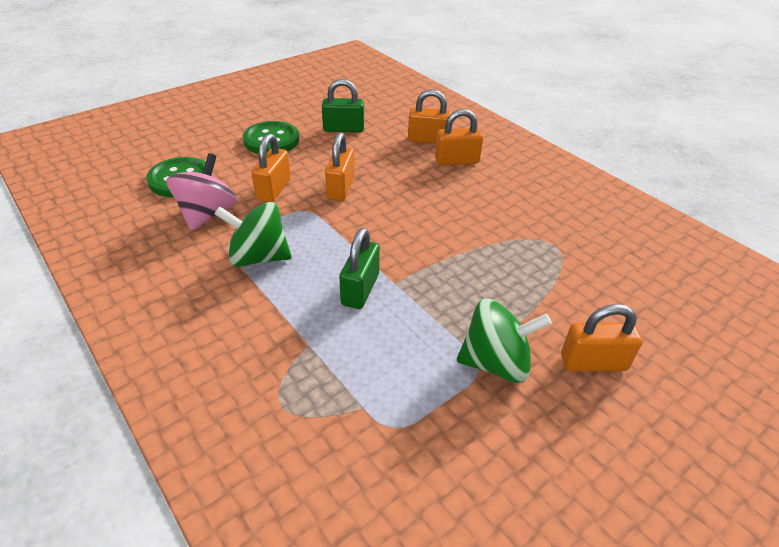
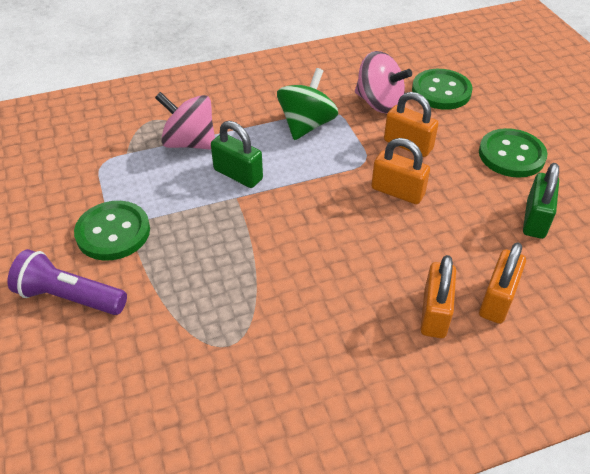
camera: 110 degrees right, 5 degrees up
green spinning top [457,299,552,383] -> green button [74,201,150,261]
orange padlock [561,304,643,371] -> purple flashlight [7,249,127,315]
none -> pink spinning top [155,92,215,150]

